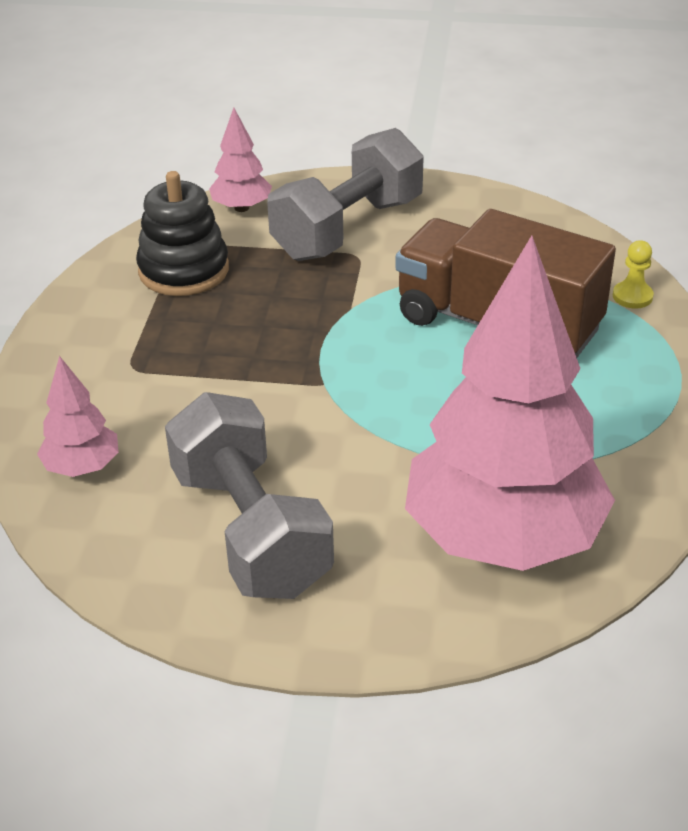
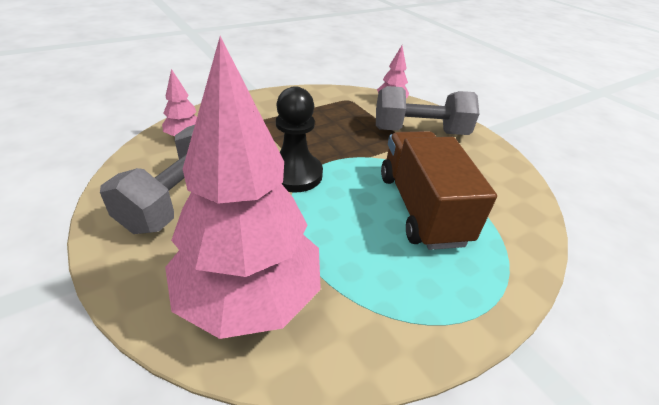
camera: 45 degrees right, 0 degrees up
black stacking toy [136,171,229,296] -> none
yellow pawn [613,240,654,309] -> none
none -> black pawn [276,86,323,193]

